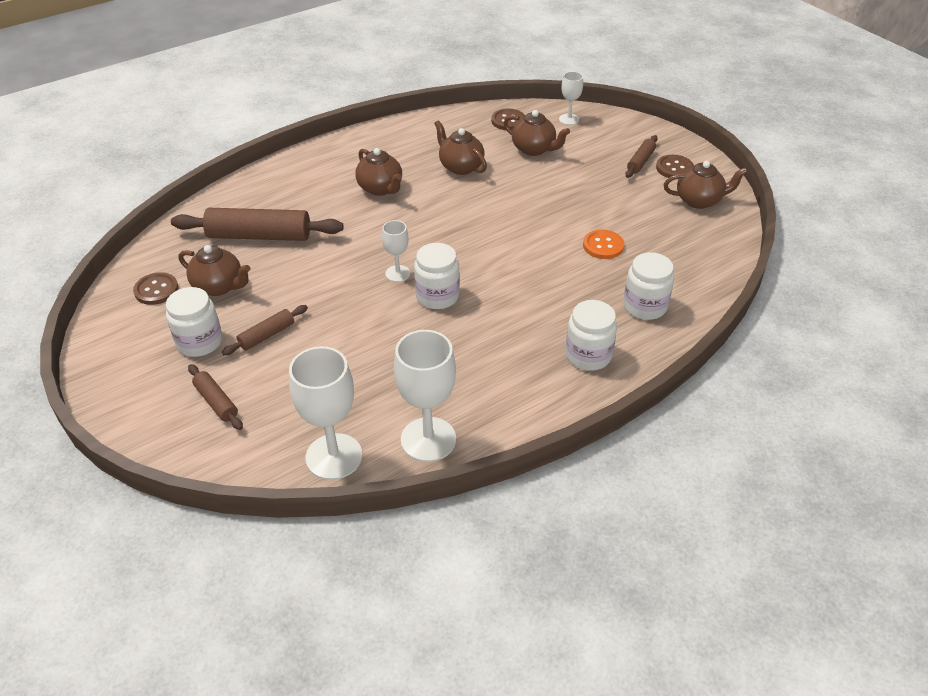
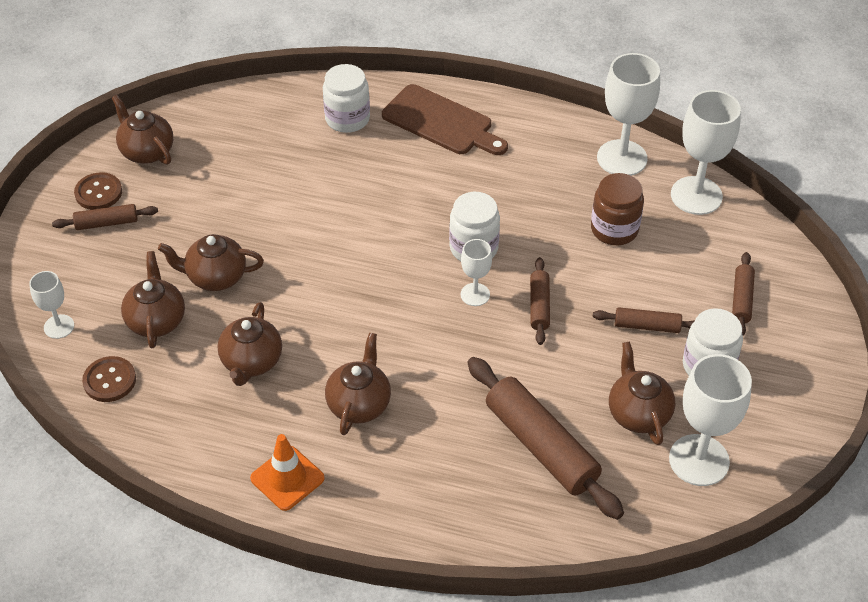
camera: 130 degrees left, 5 degrees up
brown button [133,272,179,305] -> white goblet [669,354,752,486]
white jar [565,300,617,371] -> brown cutting board [382,84,508,155]
orange button [583,230,624,259] -> none
none -> brown teapot [158,234,264,291]
none -> orange traffic cone [250,434,325,511]
none -> brown rolling pin [530,257,550,345]
none -> brown jar [591,173,644,245]

